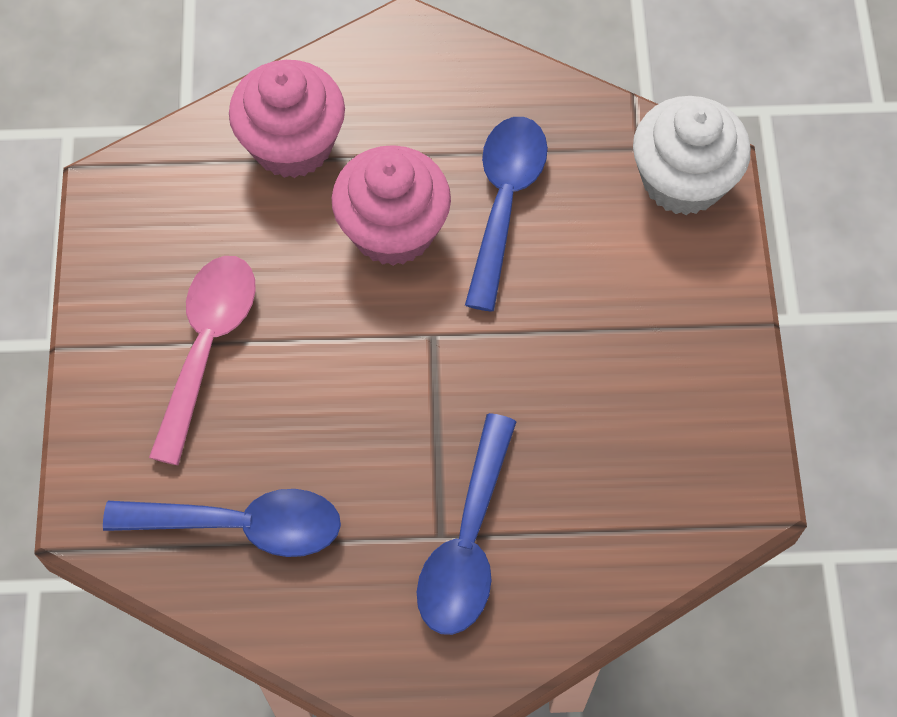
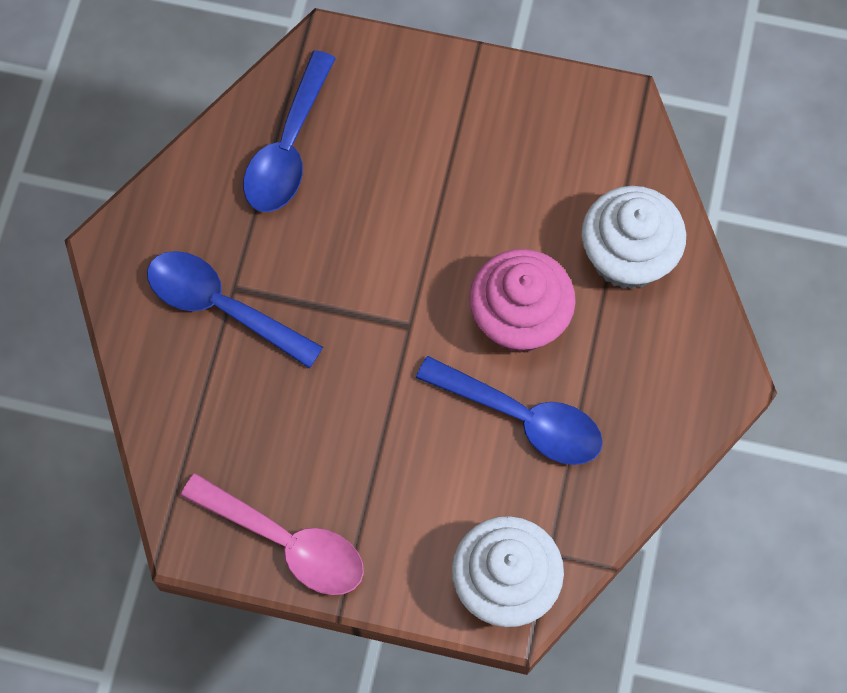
camera: 105 degrees right, 5 degrees up
pink spoon [149,256,256,465] -> pink spoon moved to [181,473,364,595]
pink cupcake [229,60,345,178] -> white cupcake [581,186,686,289]

